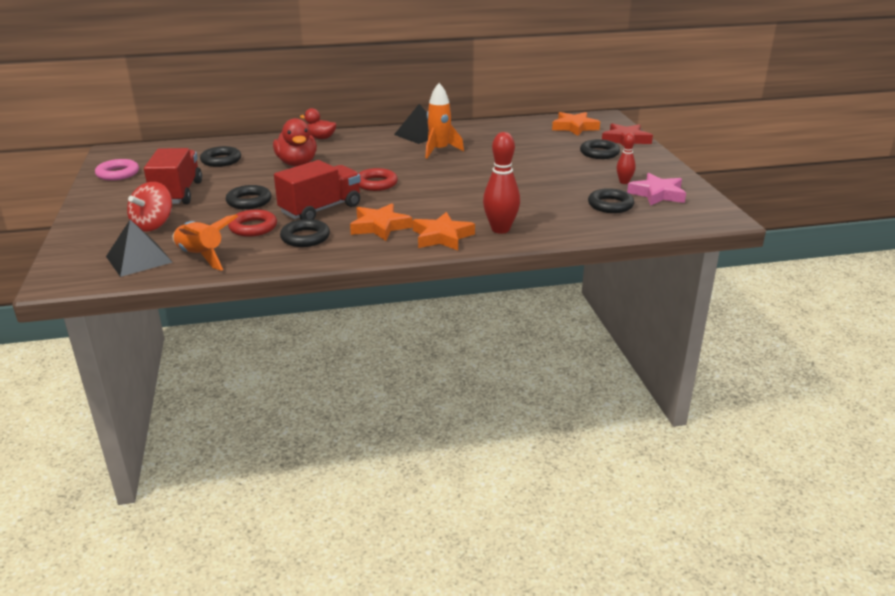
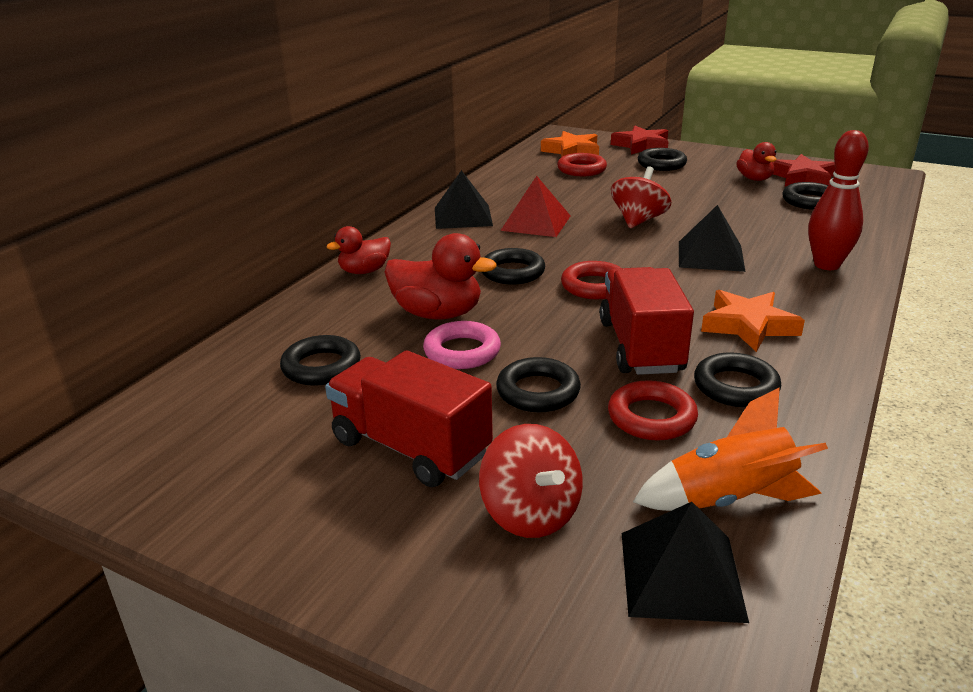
camera: 50 degrees left, 0 degrees up
pink ring [95,159,139,181] -> pink ring moved to [423,321,501,369]
orange star [413,212,475,250] -> none
orange rocket [425,83,464,159] -> red pyramid [500,176,570,237]
red bowling pin [617,133,636,184] -> red duck [736,142,777,181]
pink star [627,173,686,206] -> red star [773,154,835,186]
none -> black ring [482,248,545,285]
none -> red ring [557,153,607,176]
none -> red spinning top [611,166,671,228]
none -> black pyramid [679,205,745,272]

